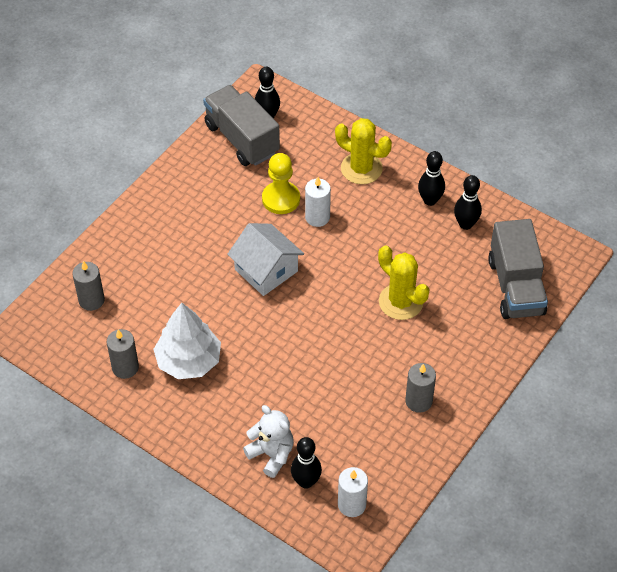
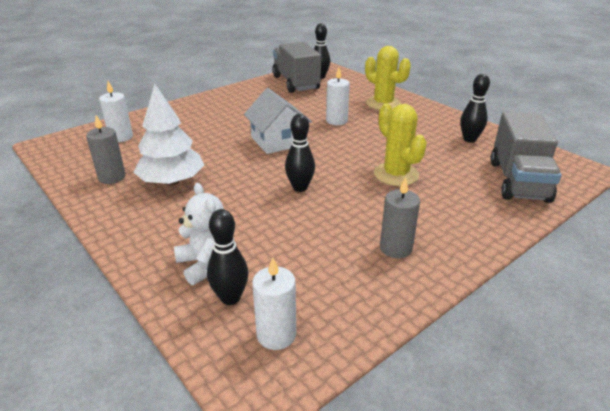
camera: 15 degrees right, 20 degrees down
grey candle [72,261,105,311] -> white candle [99,81,133,142]
yellow pawn [262,153,300,214] -> none
black bowling pin [418,151,445,206] -> black bowling pin moved to [285,114,315,192]

